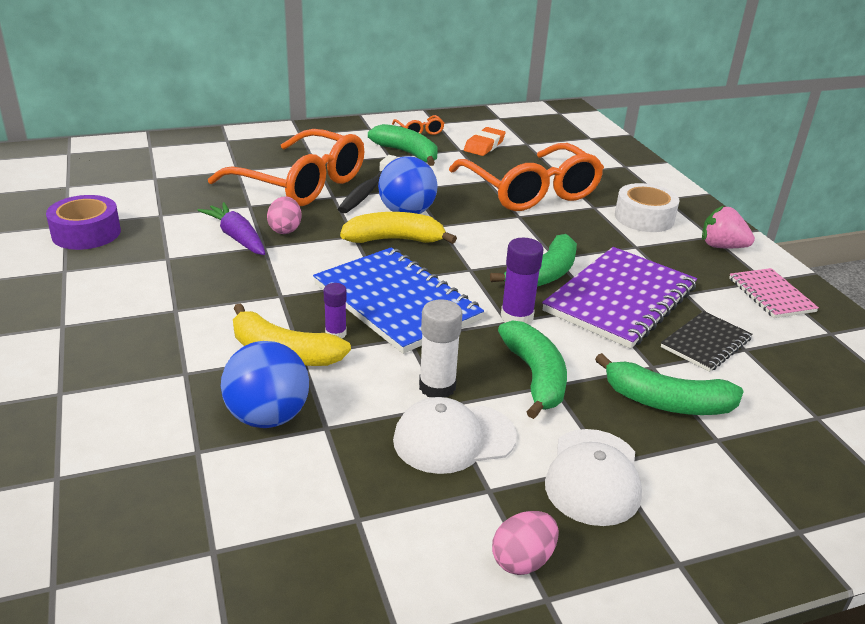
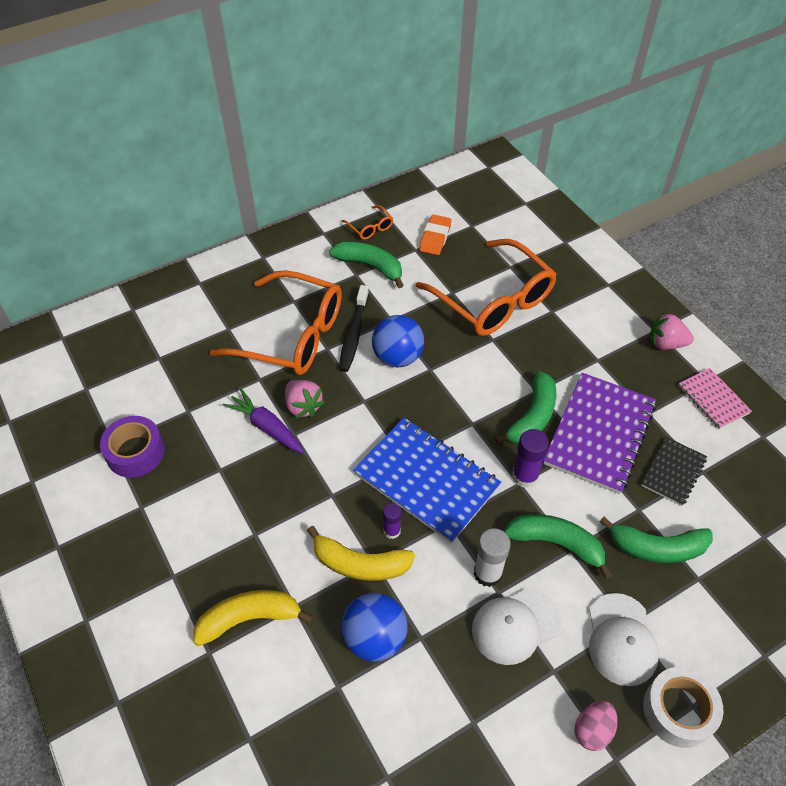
camera: 10 degrees left, 20 degrees up
pink egg [267,196,302,234] -> pink strawberry [285,380,325,418]
yellow banana [340,212,457,244] -> yellow banana moved to [193,590,313,646]
green banana [498,320,567,419] -> green banana turned 45 degrees counterclockwise [504,514,612,579]
white tape [615,183,679,232] -> white tape moved to [643,667,723,748]

